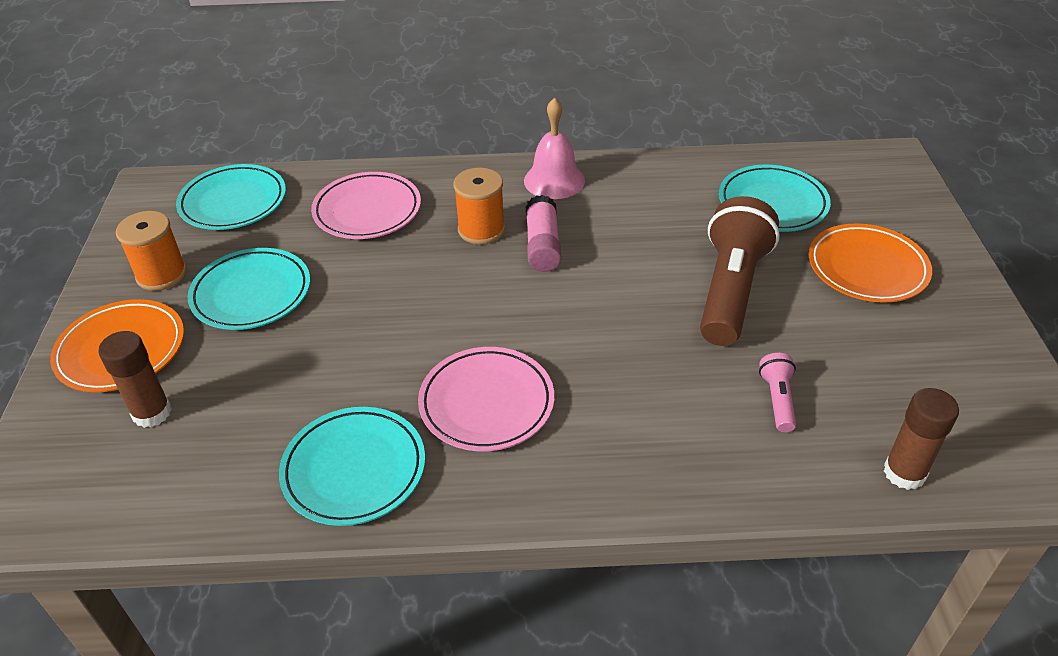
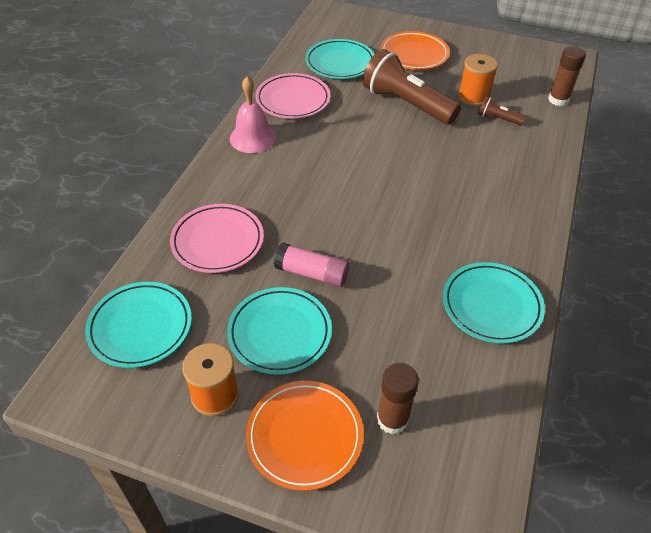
camera: 70 degrees left, 5 degrees up
pink plate [418,347,554,451] -> pink plate moved to [255,73,331,119]
orange spool [454,168,505,244] -> orange spool moved to [458,54,498,106]
pink glue stick [526,195,561,272] -> pink glue stick moved to [274,243,350,287]
pink flashlight [759,353,796,432] -> brown flashlight [478,96,526,126]

